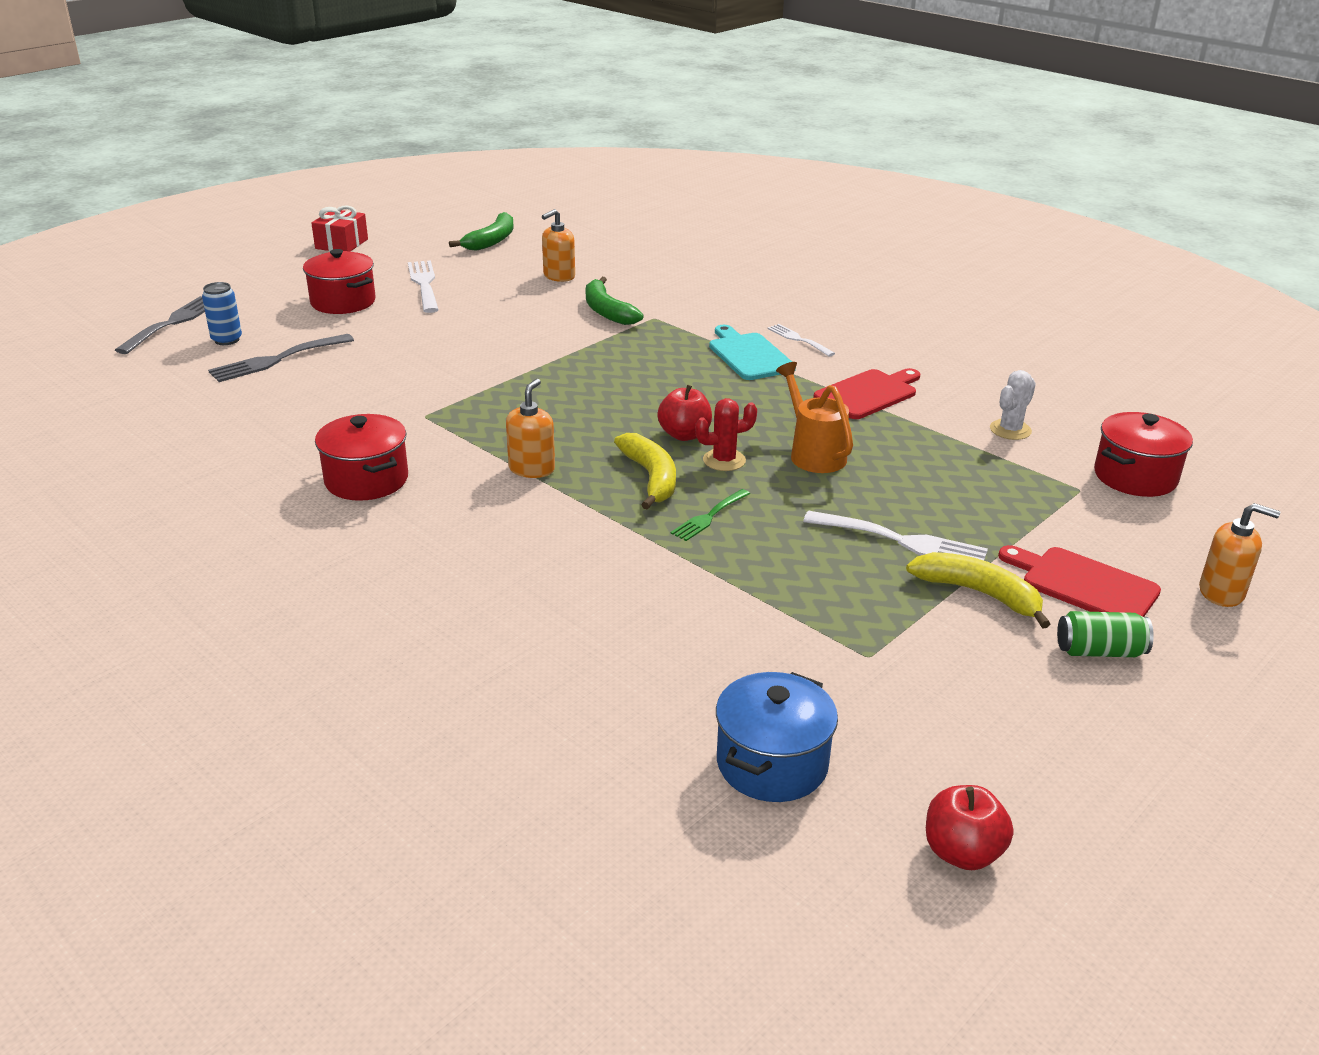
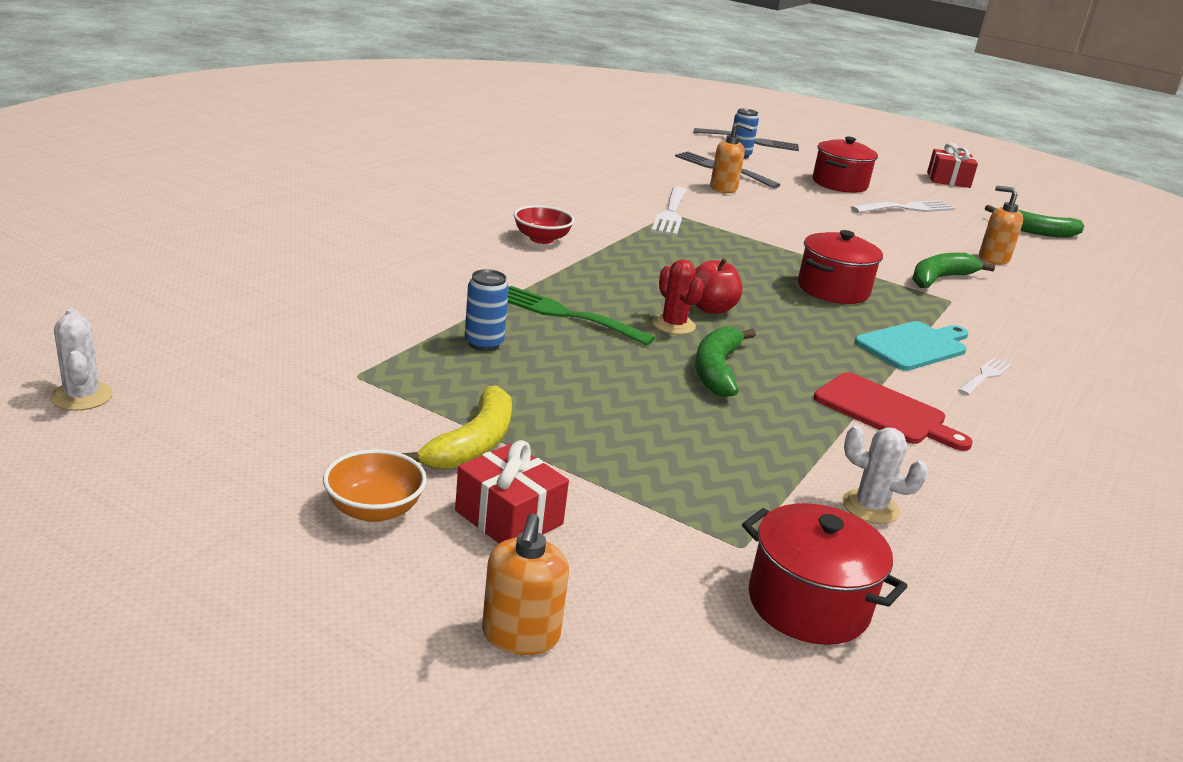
camera: 75 degrees right, 5 degrees down
red pot [315,414,408,501] -> red pot moved to [798,230,883,304]
orange soap dispenser [506,379,555,478] -> orange soap dispenser moved to [710,122,753,193]
yellow banana [614,433,676,510] -> none
green fork [671,489,750,541] -> green fork [508,286,655,345], size x1.64
blue pot [716,672,838,802] -> none
orange watering can [776,362,853,473] -> green banana [695,326,756,397]
white fork [803,511,988,560] -> white fork moved to [651,187,687,236]
red apple [926,785,1014,870] -> white cactus [50,309,113,411]
red cutting board [998,545,1161,617] -> red gift [455,440,569,544]
green can [1057,611,1154,657] -> orange bowl [323,449,427,522]
none -> blue can [465,269,509,351]
none -> red bowl [514,205,574,244]

